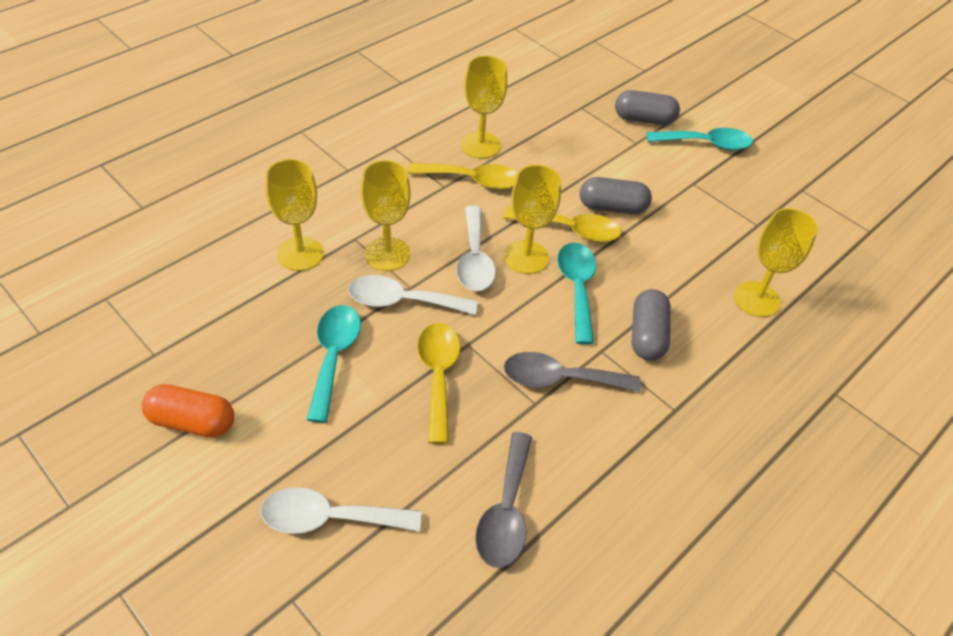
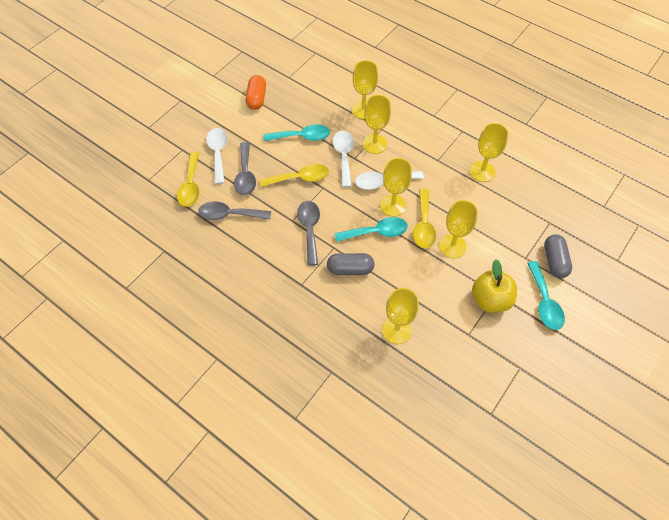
camera: 85 degrees right, 10 degrees up
yellow spoon [407,163,517,190] -> yellow spoon moved to [177,152,199,207]
grey capsule [580,177,652,214] -> yellow goblet [439,200,478,258]
none -> grey spoon [234,142,256,195]
none -> yellow apple [472,260,517,313]

